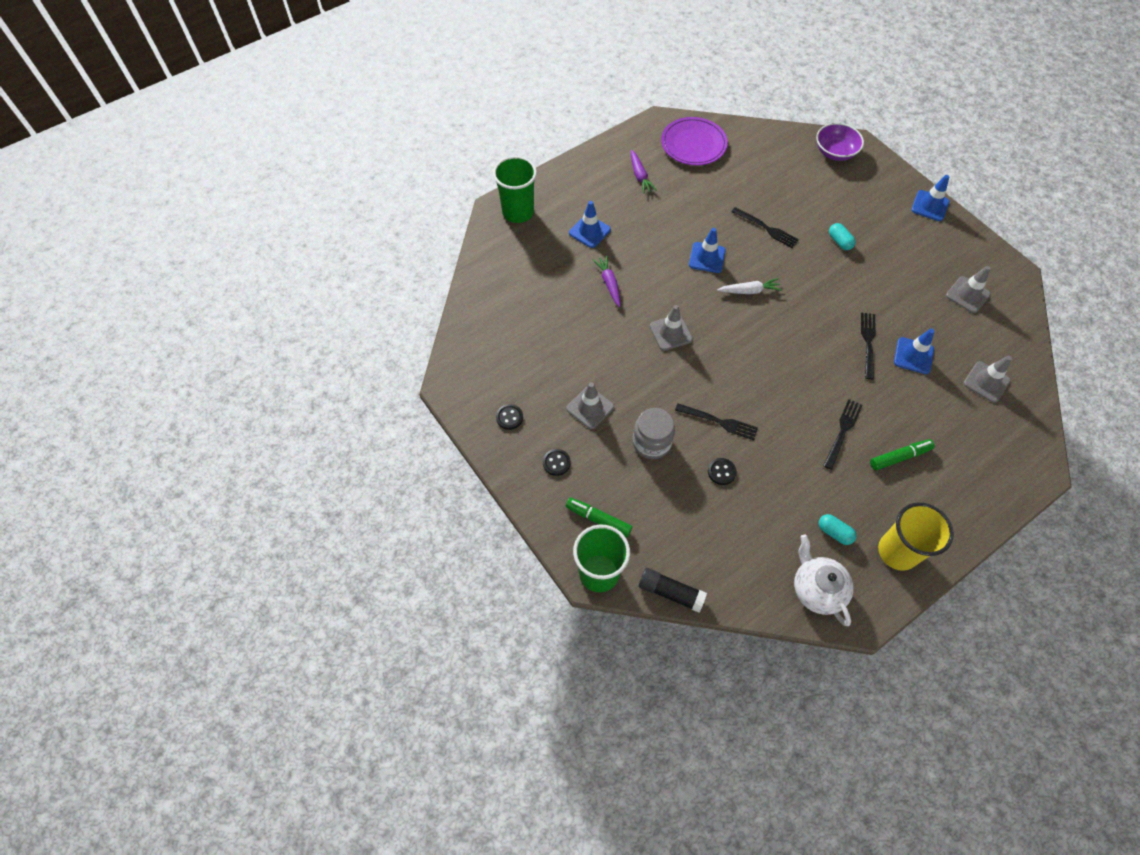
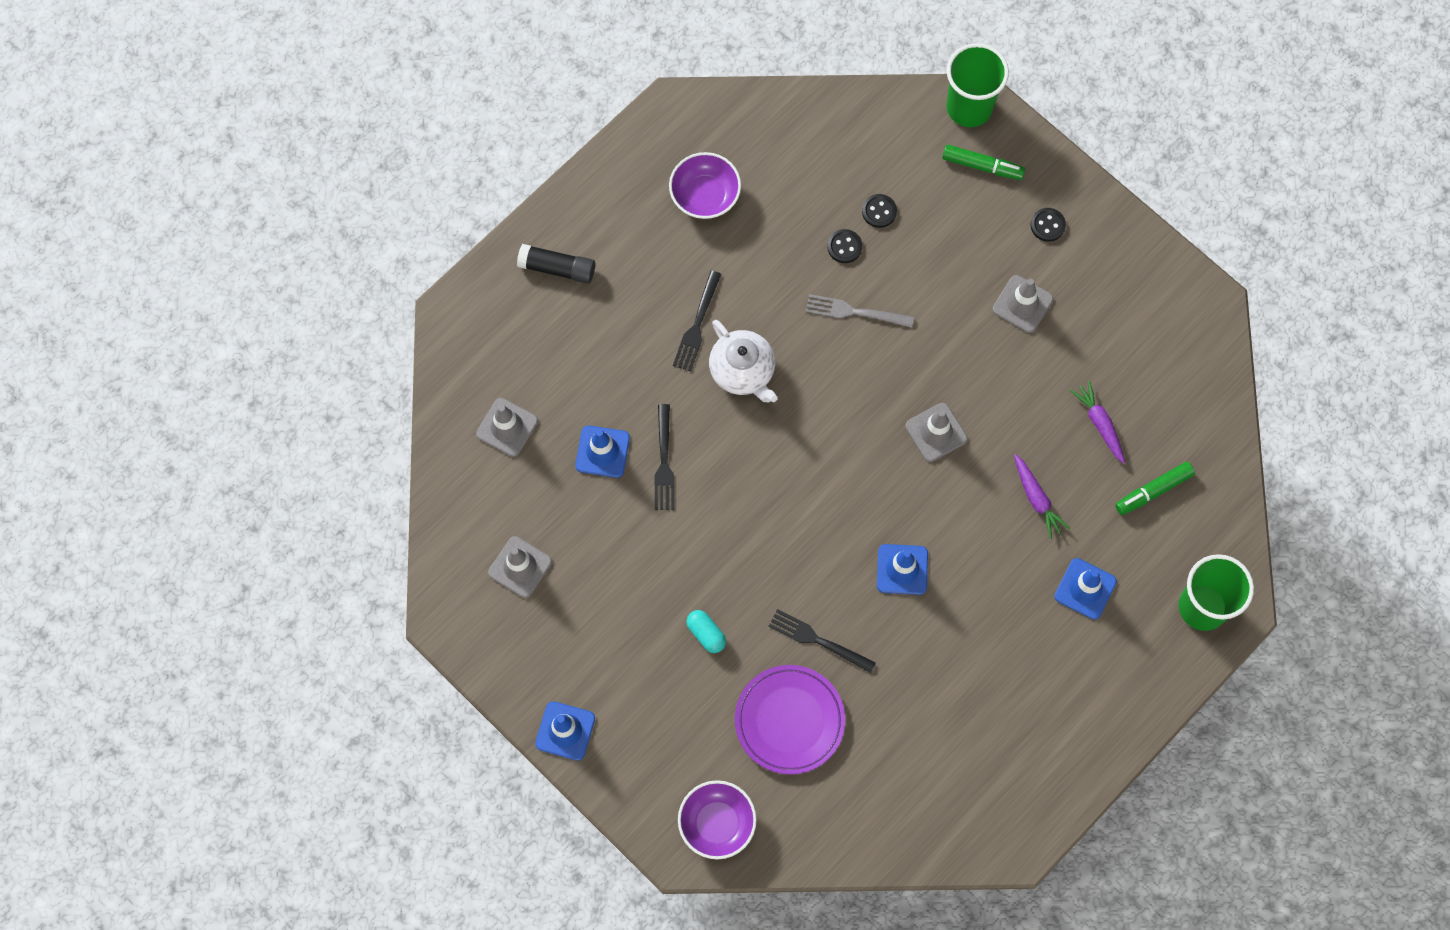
camera: 170 degrees right, 10 degrees up
black button [496,404,523,430] -> black button moved to [862,194,897,228]
purple carrot [631,150,657,194] -> purple carrot moved to [1070,381,1125,464]
grey jar [633,408,675,459] -> none
black glue stick [639,568,707,613] -> black glue stick moved to [517,244,595,284]
purple plate [661,117,728,166] -> purple plate moved to [735,665,845,775]
black fork [675,403,758,440] -> grey fork [806,294,914,328]
white carrot [717,278,782,294] -> none
white teapot [794,535,853,626] -> white teapot moved to [709,320,778,402]
turquoise capsule [819,514,857,545] -> purple bowl [669,152,741,219]
green marker [870,439,935,470] -> green marker moved to [1115,462,1195,515]
yellow cup [878,502,954,571] -> none

